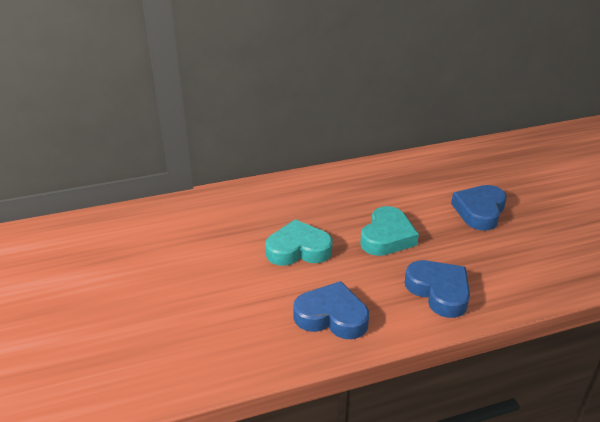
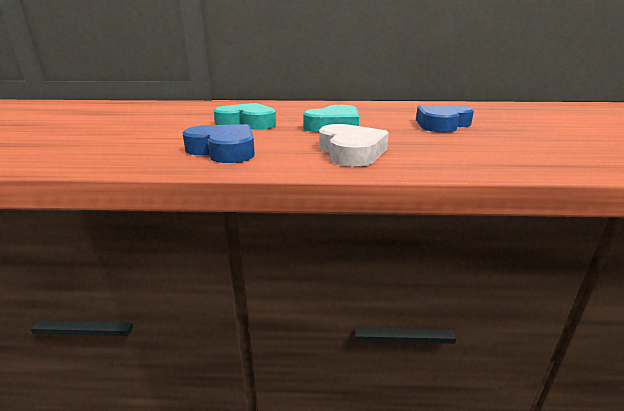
camera: 20 degrees right, 10 degrees down
blue heart [405,260,470,318] -> white heart [319,124,389,167]

